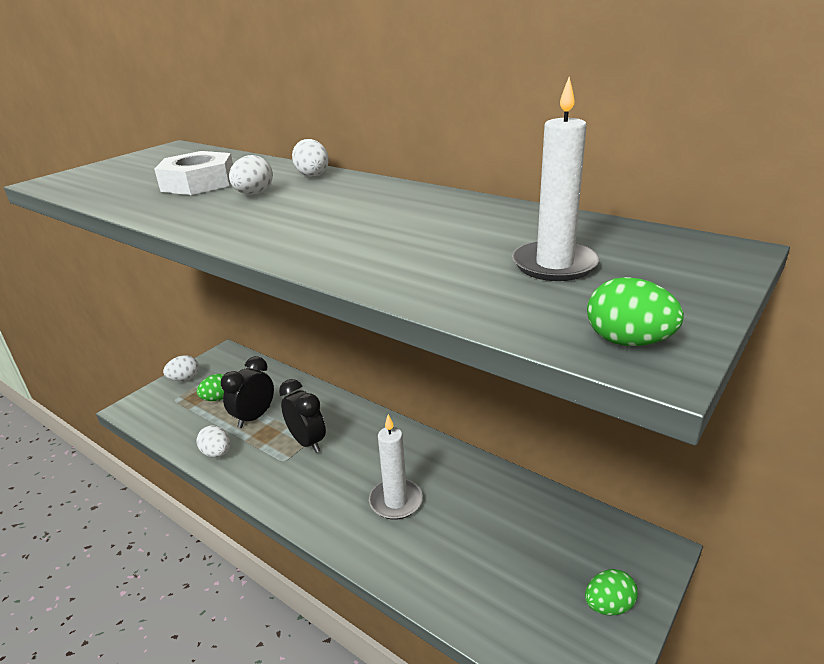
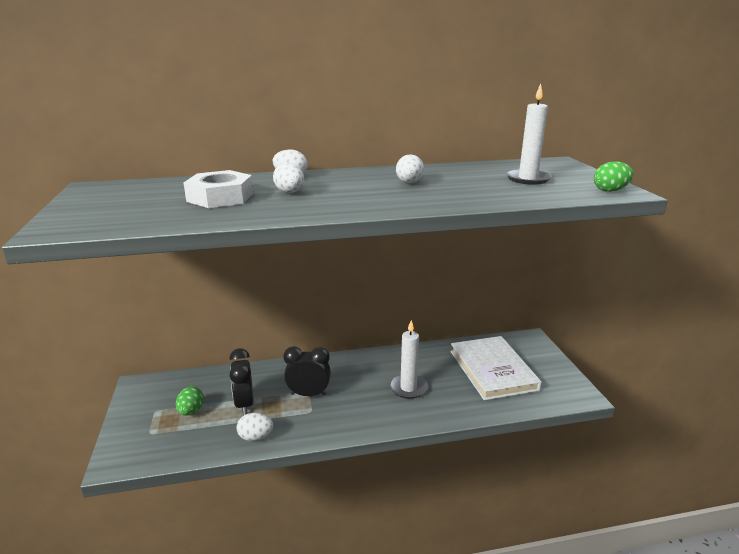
camera: 50 degrees left, 5 degrees down
white egg [163,355,199,381] -> white egg moved to [396,154,424,183]
green egg [585,569,638,616] -> none
none -> white book [450,336,542,400]

